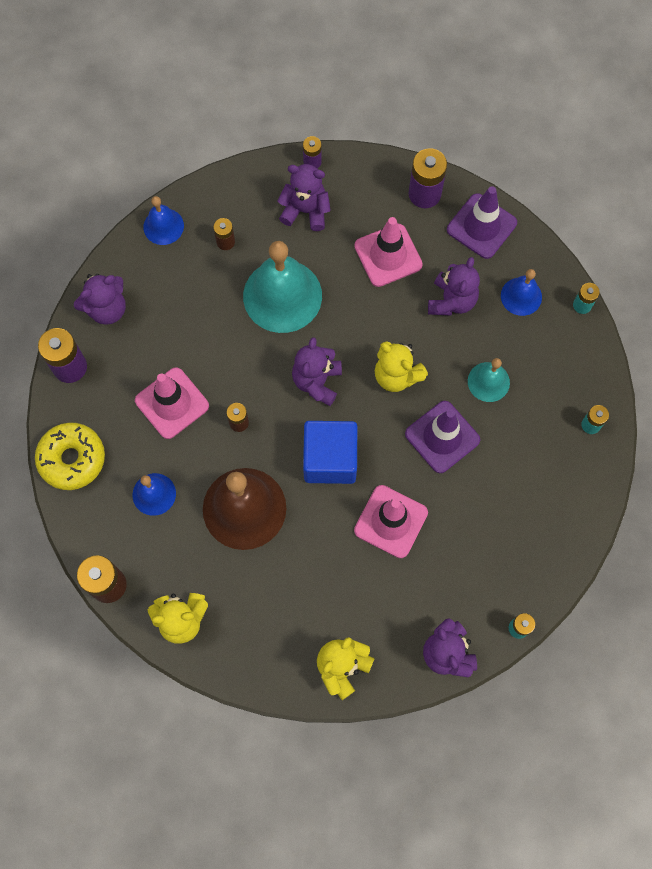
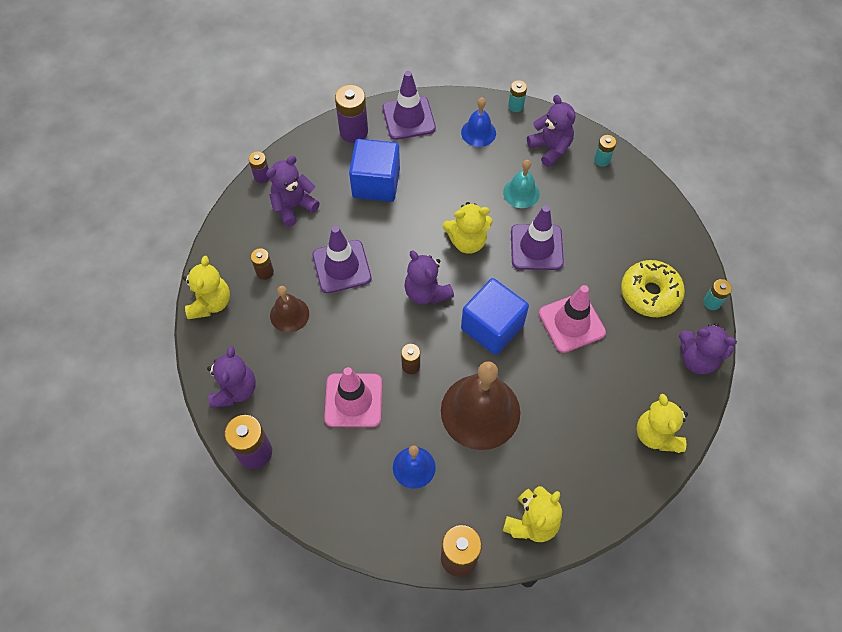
camera: 50 degrees left, 10 degrees down
yellow donut [35,423,105,490] -> yellow donut moved to [621,260,685,317]
blue bell [143,196,184,245] -> yellow teddy bear [183,256,230,319]
turquoise bell [243,241,322,333] -> purple traffic cone [312,226,371,293]
pink traffic cone [354,217,423,287] -> blue cube [349,139,400,202]
purple teddy bear [428,257,480,316] -> purple teddy bear moved to [527,95,575,167]
none -> brown bell [270,286,309,333]

